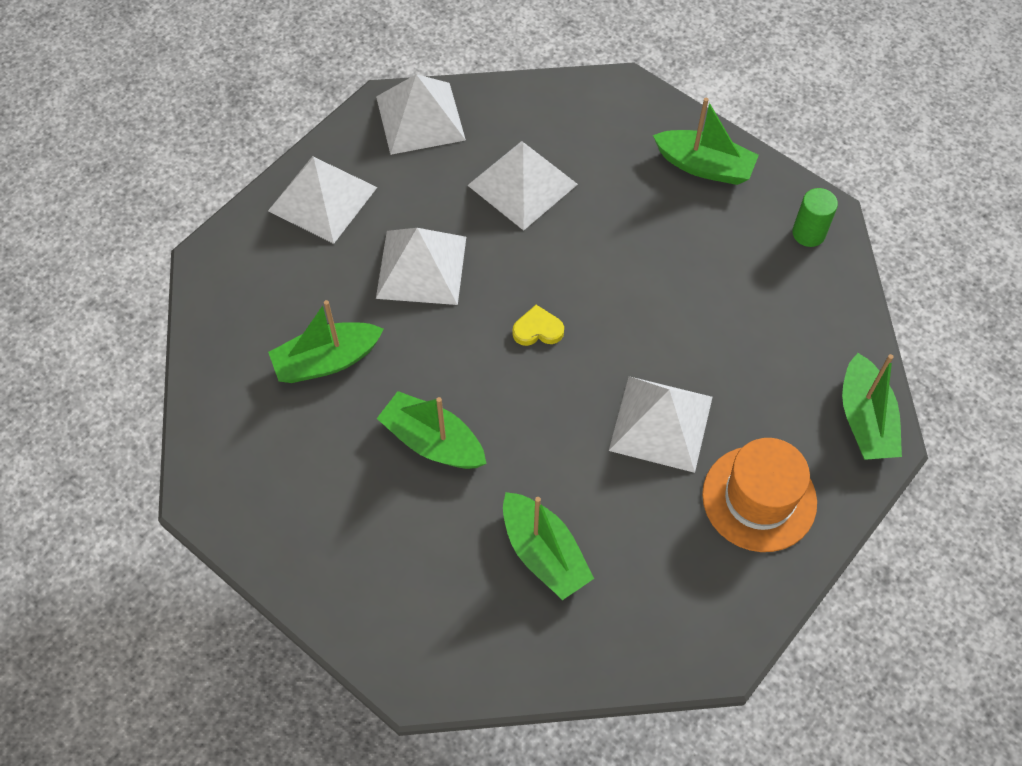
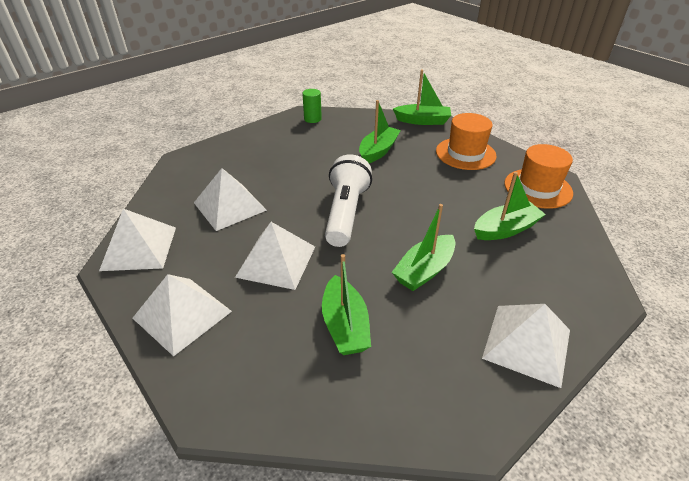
camera: 80 degrees left, 20 degrees down
yellow heart [512,305,564,346] -> white flashlight [325,154,372,247]
white pyramid [609,376,712,473] -> white pyramid moved to [482,304,570,388]
green boat [653,98,759,185] -> green boat moved to [359,100,401,163]
none -> orange hat [504,144,573,209]

